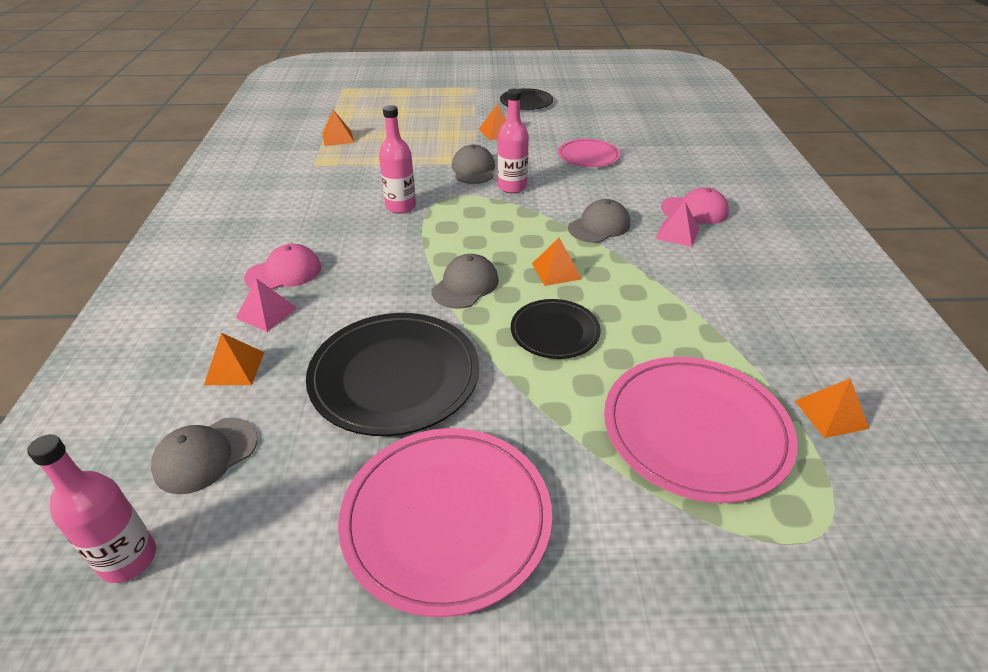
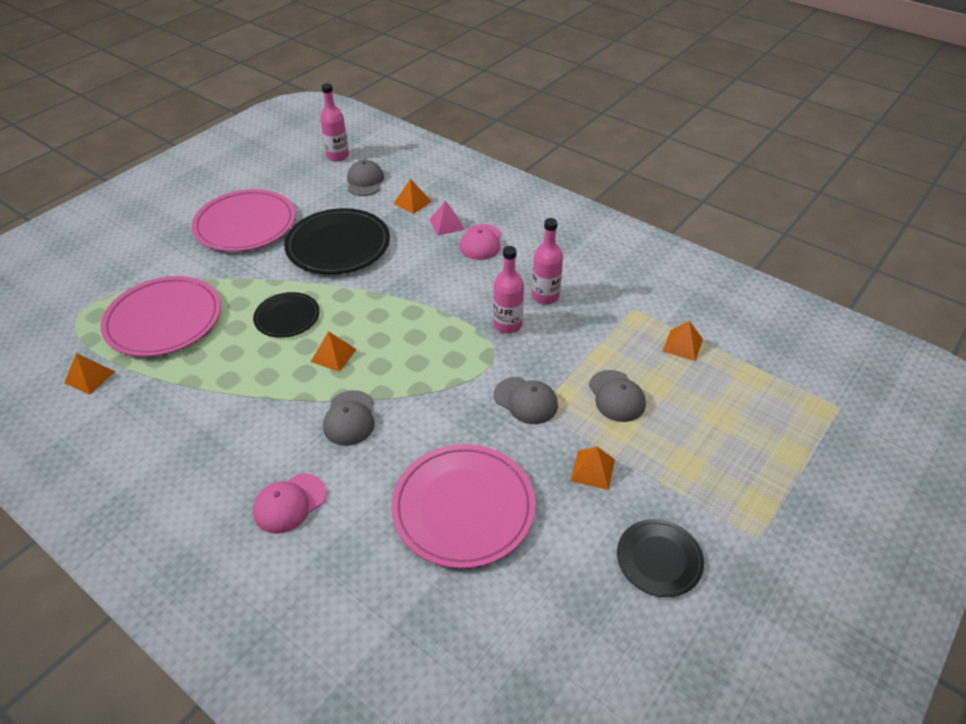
camera: 130 degrees right, 5 degrees up
grey cap [432,254,499,309] -> grey cap moved to [589,370,646,422]
pink bottle [498,89,529,193] -> pink bottle moved to [532,218,563,304]
pink plate [558,139,620,167] -> pink plate [391,444,536,568], size x1.76
pink pyramid [655,201,699,247] -> none

